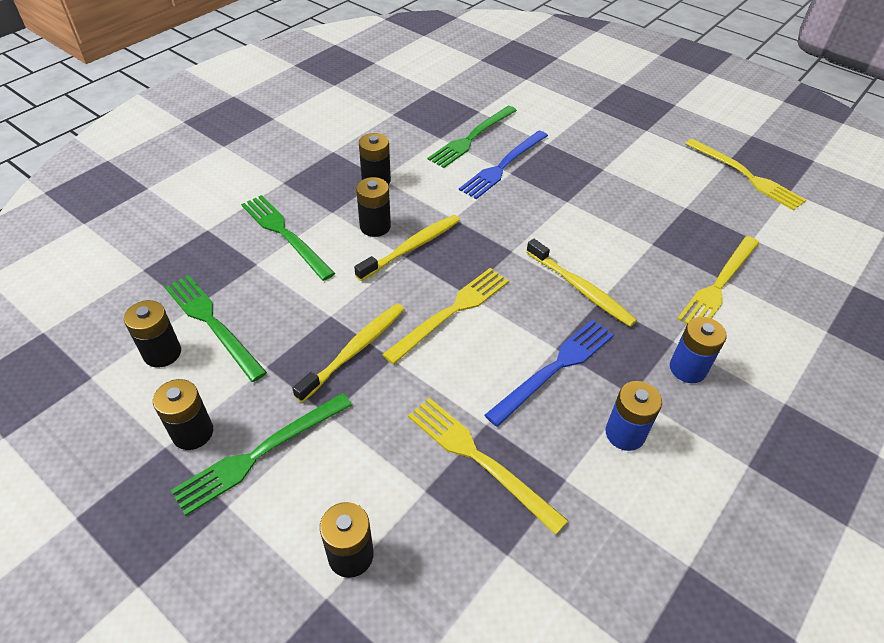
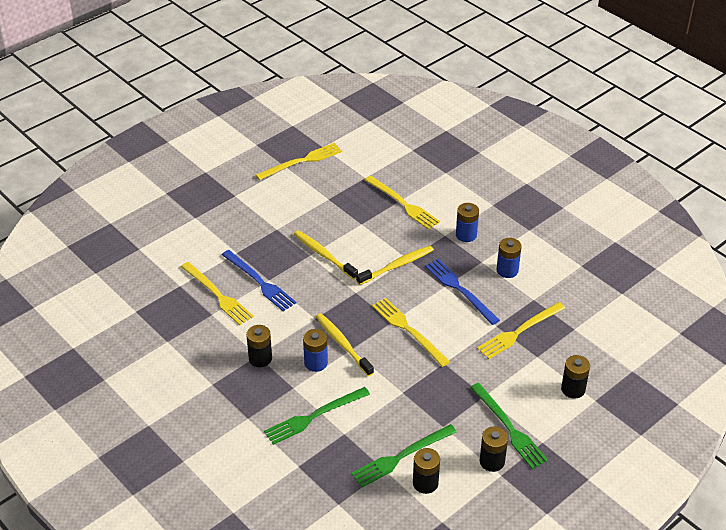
camera: 80 degrees left, 5 degrees down
yellow toothbrush [292,303,405,402] -> yellow toothbrush moved to [294,230,358,280]
black battery [356,177,391,237] -> blue battery [303,329,328,372]
green fork [428,106,517,168] -> yellow fork [181,262,254,325]

